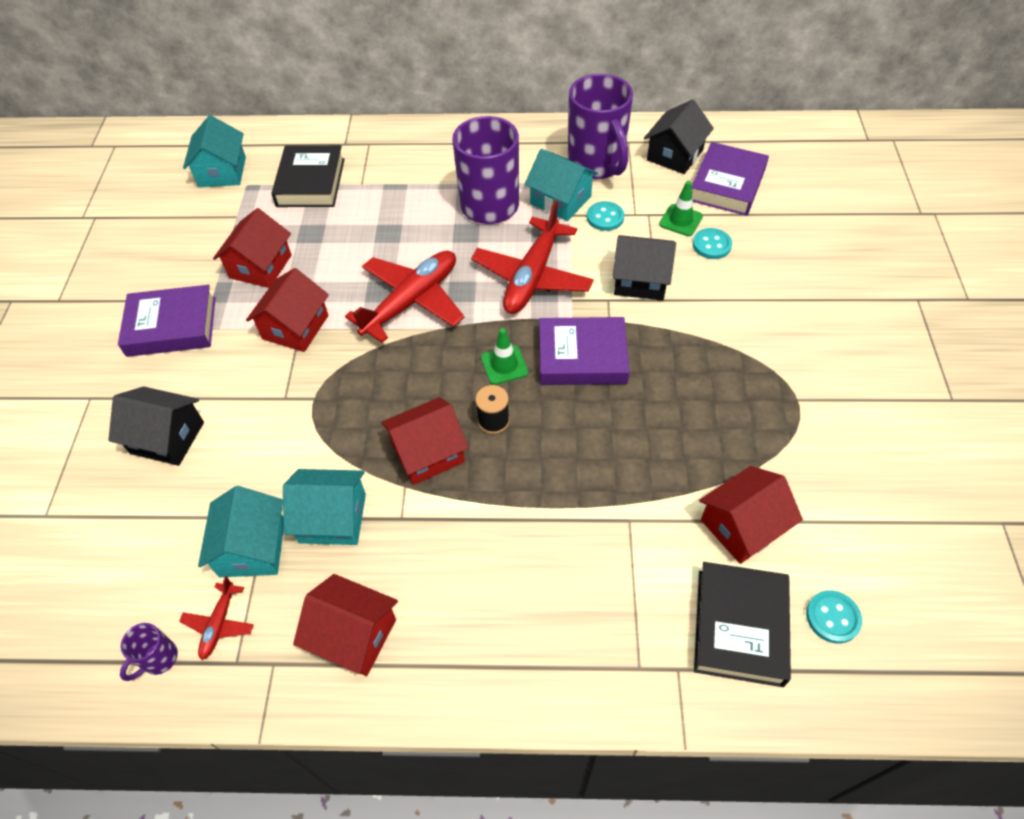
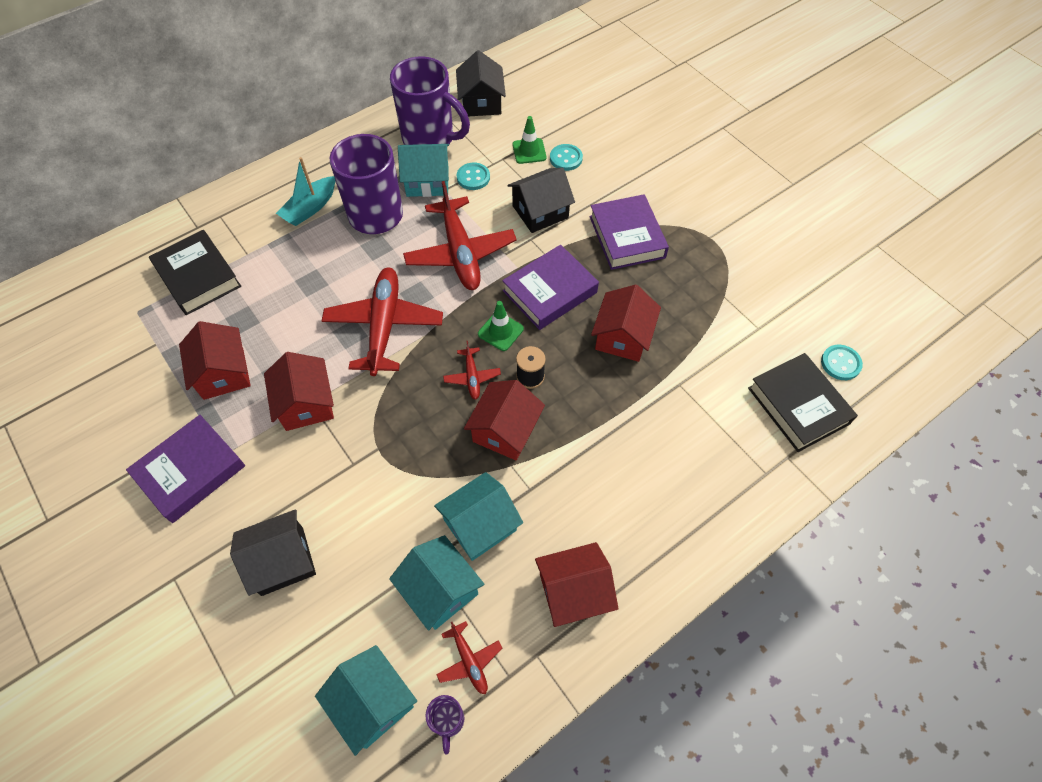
camera: 40 degrees left, 5 degrees up
turquoise house [183,115,246,187] -> turquoise house moved to [315,645,417,756]
purple book [691,142,769,216] -> purple book moved to [589,194,669,270]
red house [699,466,803,564] -> red house moved to [591,285,661,362]
none -> turquoise boat [276,157,335,226]
none -> red plane [443,341,501,400]

